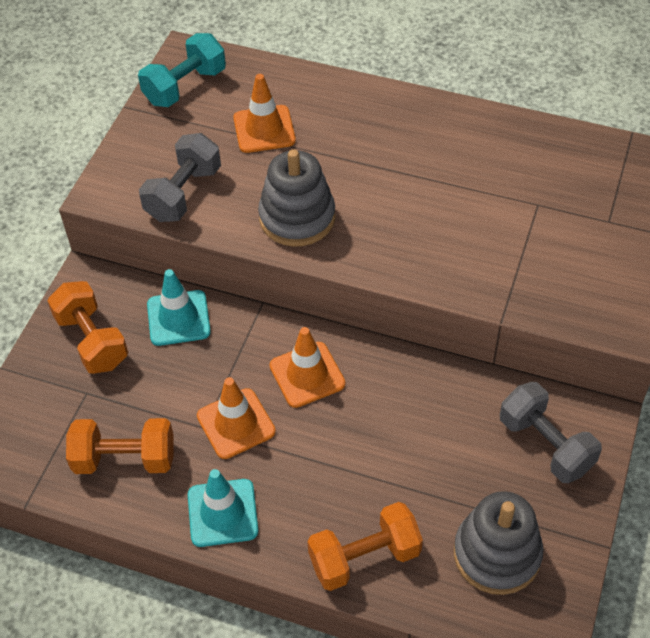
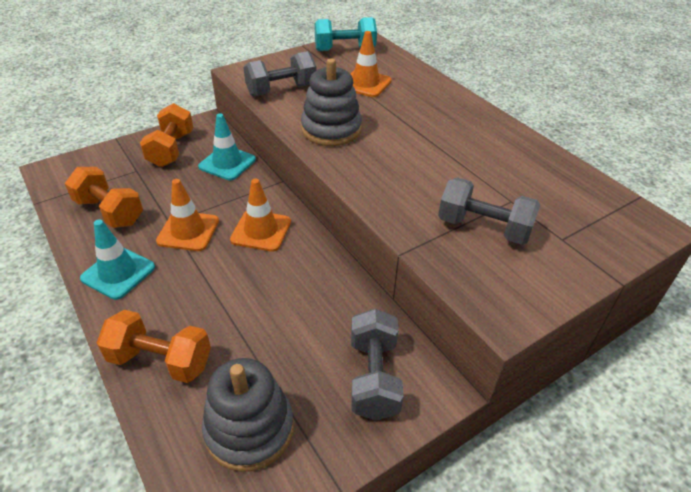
camera: 35 degrees right, 10 degrees down
none -> grey dumbbell [438,177,541,245]

